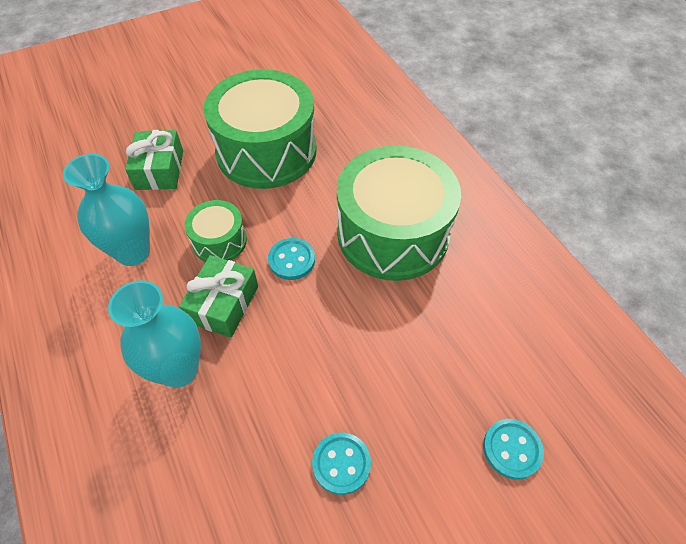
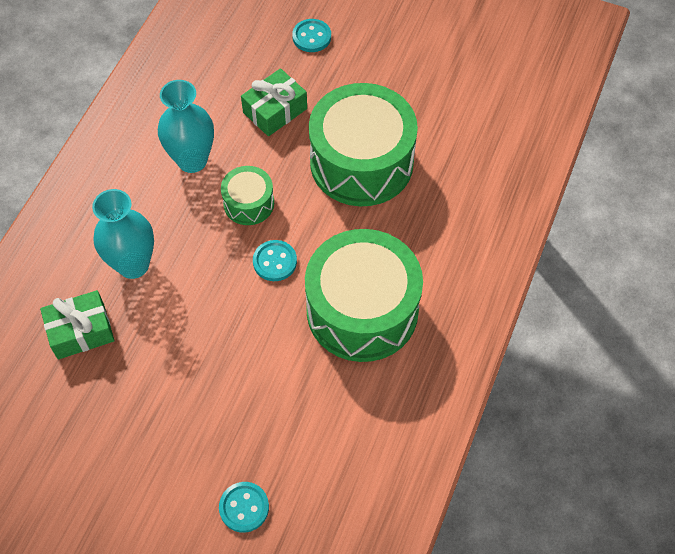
camera: 50 degrees right, 5 degrees up
green gift [179,255,258,338] -> green gift moved to [40,290,115,359]
turquoise button [312,433,371,495] -> turquoise button moved to [292,19,331,52]

